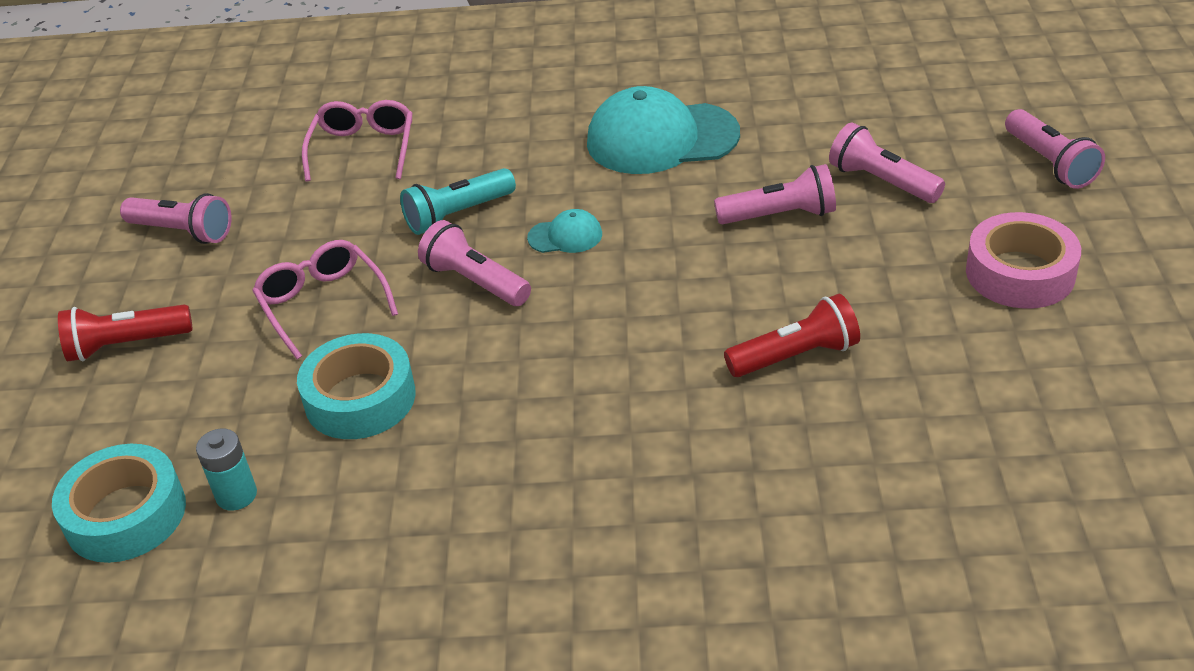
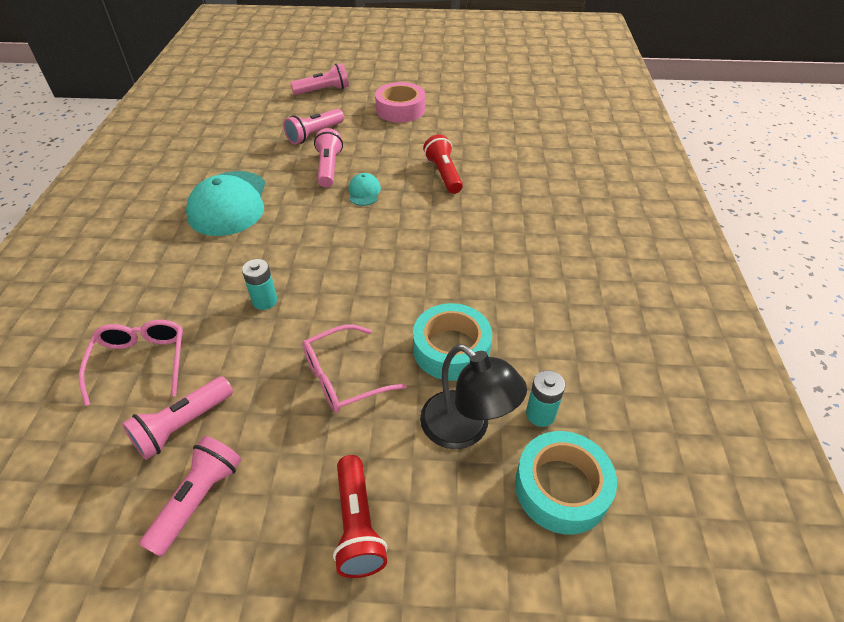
camera: 90 degrees left, 5 degrees up
pink glasses [302,100,413,181] -> pink glasses turned 75 degrees clockwise [79,320,183,406]
turquoise flashlight [400,168,516,235] -> turquoise battery [242,259,277,310]
pink flashlight [418,220,531,306] -> pink flashlight moved to [122,376,233,460]
turquoise cap [527,209,602,253] -> turquoise cap moved to [349,173,381,206]
none -> black lamp [420,344,527,449]

